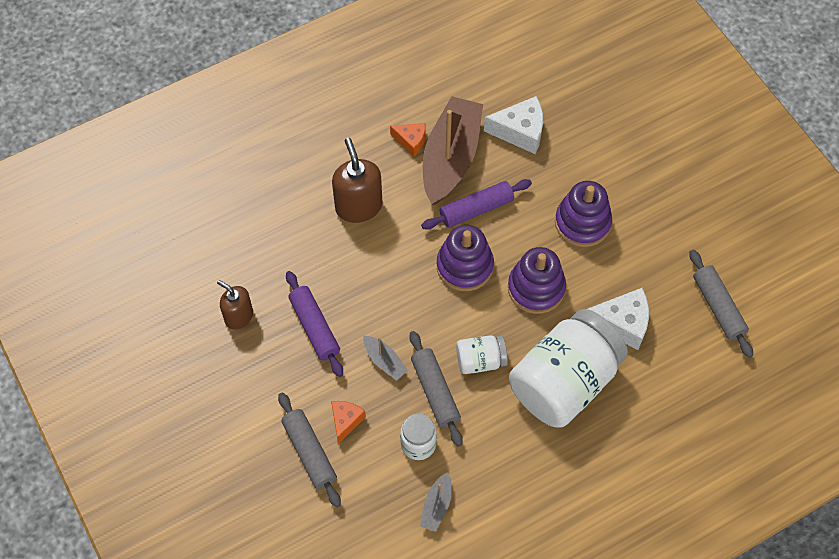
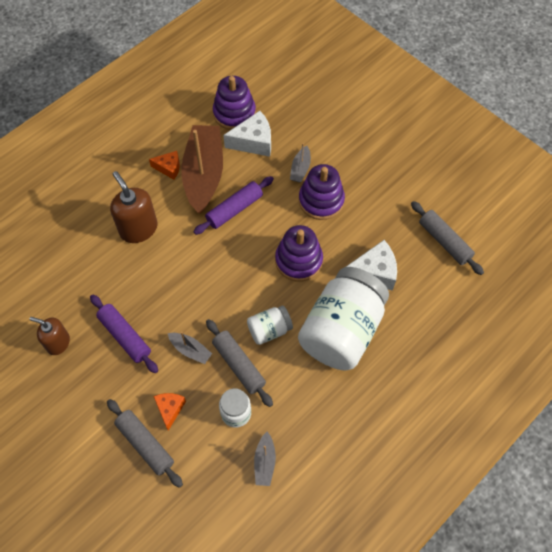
camera: 15 degrees left, 0 degrees up
purple stacking toy [437,225,494,291] -> purple stacking toy moved to [213,76,256,130]
none -> grey boat [290,143,311,182]

